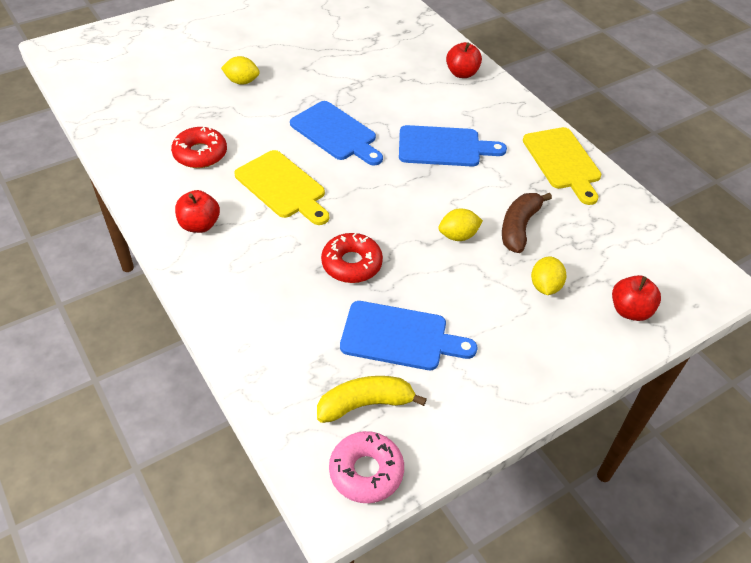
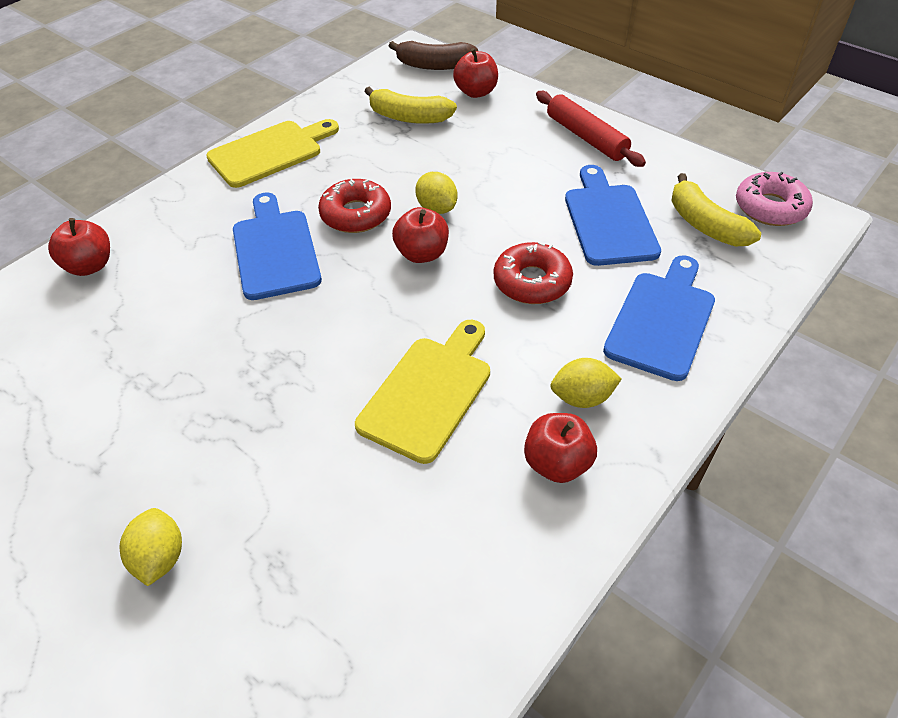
camera: 105 degrees left, 0 degrees up
red donut [171,127,227,168] -> red donut moved to [318,179,391,233]
blue cutting board [290,101,383,166] -> blue cutting board moved to [603,255,715,381]
brown banana [502,193,552,253] -> brown banana moved to [389,41,478,70]
yellow lemon [531,256,567,295] -> yellow lemon moved to [550,358,622,408]
none -> yellow banana [364,87,457,124]
none -> red apple [392,207,449,263]
none -> red rolling pin [536,91,646,167]

